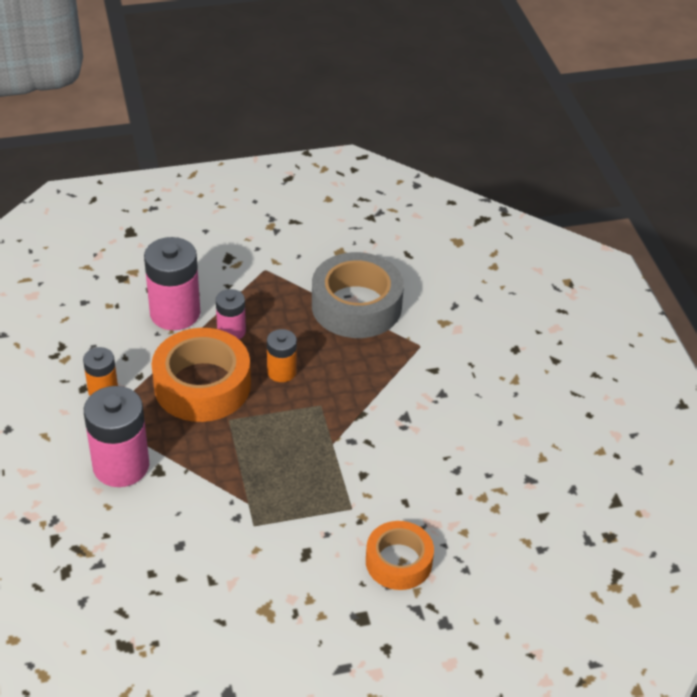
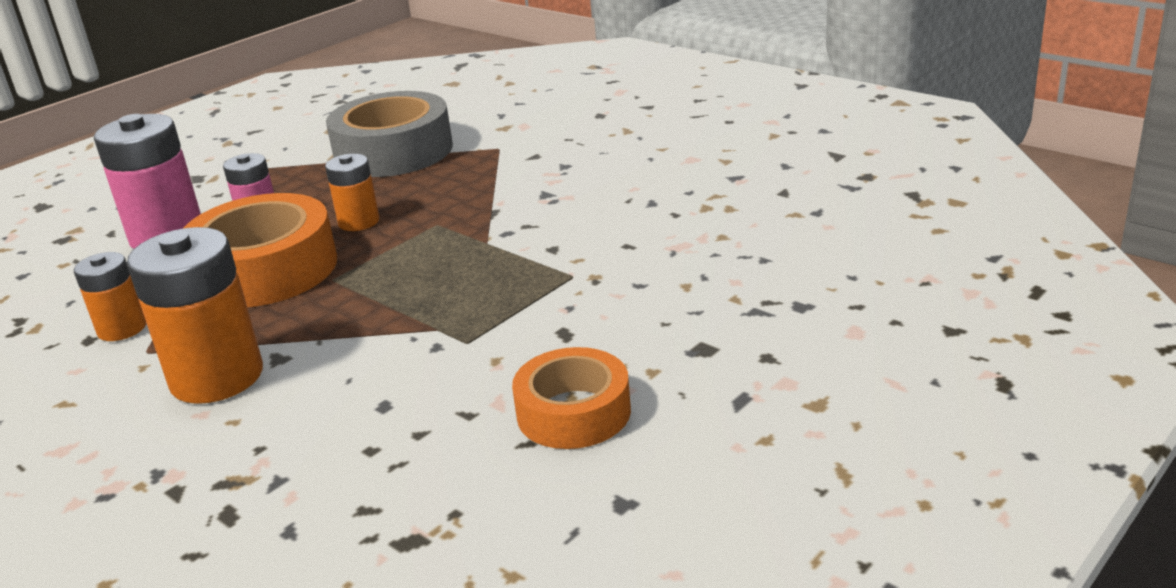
camera: 30 degrees left, 15 degrees down
pink battery [84,386,149,487] -> orange battery [127,227,263,404]
orange tape [366,521,434,590] -> orange tape moved to [512,347,631,449]

